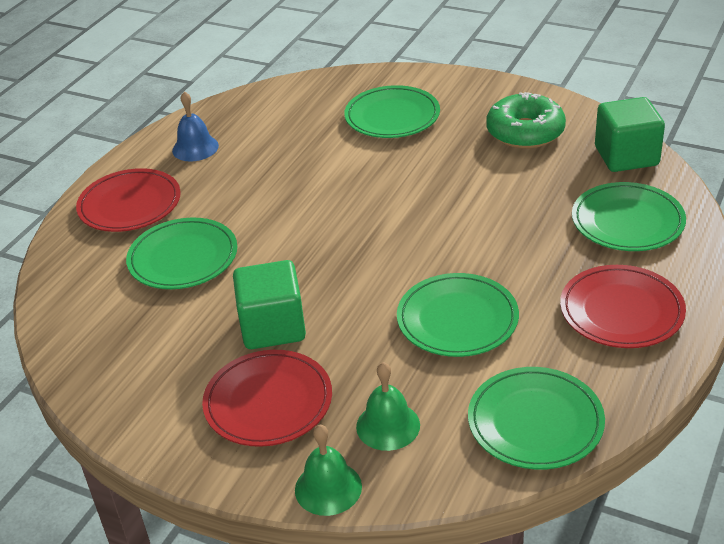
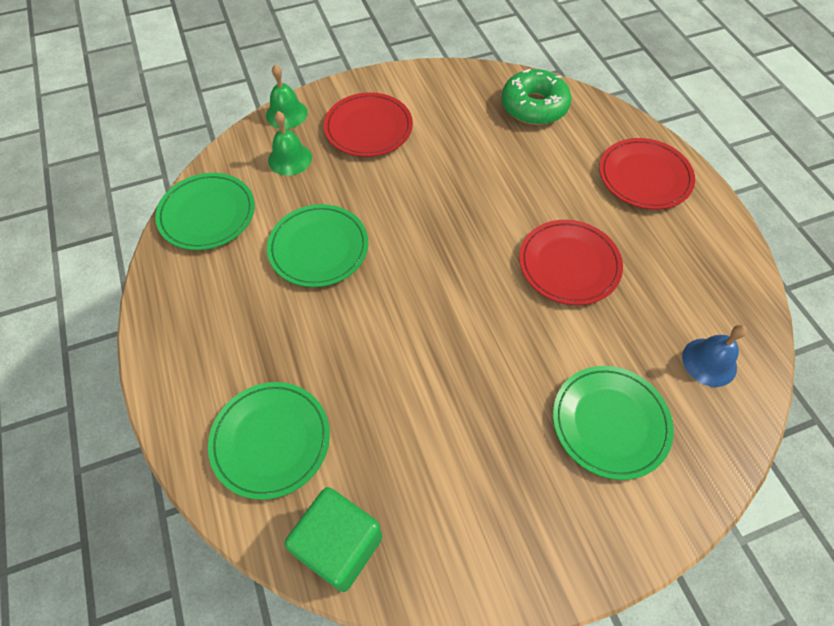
camera: 130 degrees right, 20 degrees up
green plate [126,217,237,289] -> none
blue bell [172,91,219,161] -> blue bell moved to [682,325,747,387]
green cube [233,260,306,349] -> none
green donut [486,92,566,149] -> green donut moved to [502,69,571,125]
red plate [560,265,686,348] -> red plate moved to [519,220,623,305]

